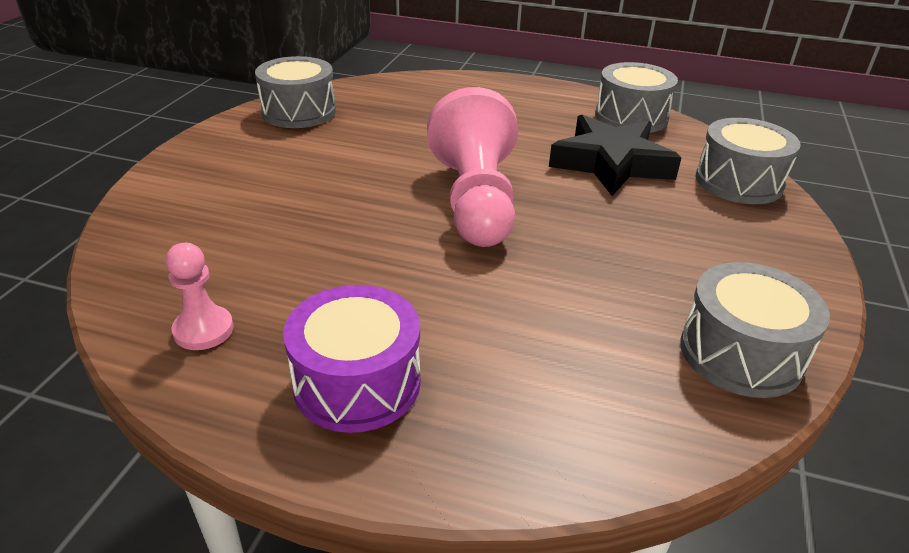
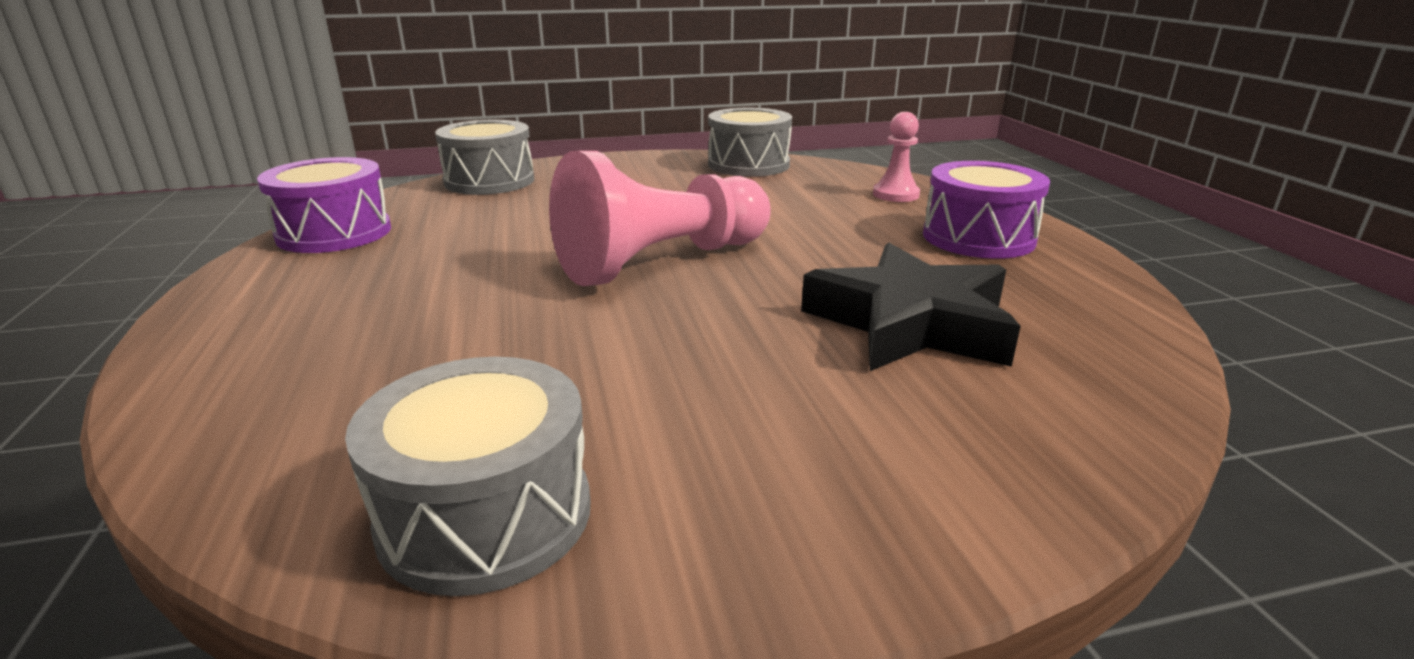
camera: 120 degrees left, 10 degrees down
pink pawn [165,243,234,350] -> pink pawn moved to [873,112,920,202]
black star [549,115,682,196] -> black star moved to [801,243,1021,371]
grey drum [595,62,678,133] -> purple drum [257,157,391,253]

